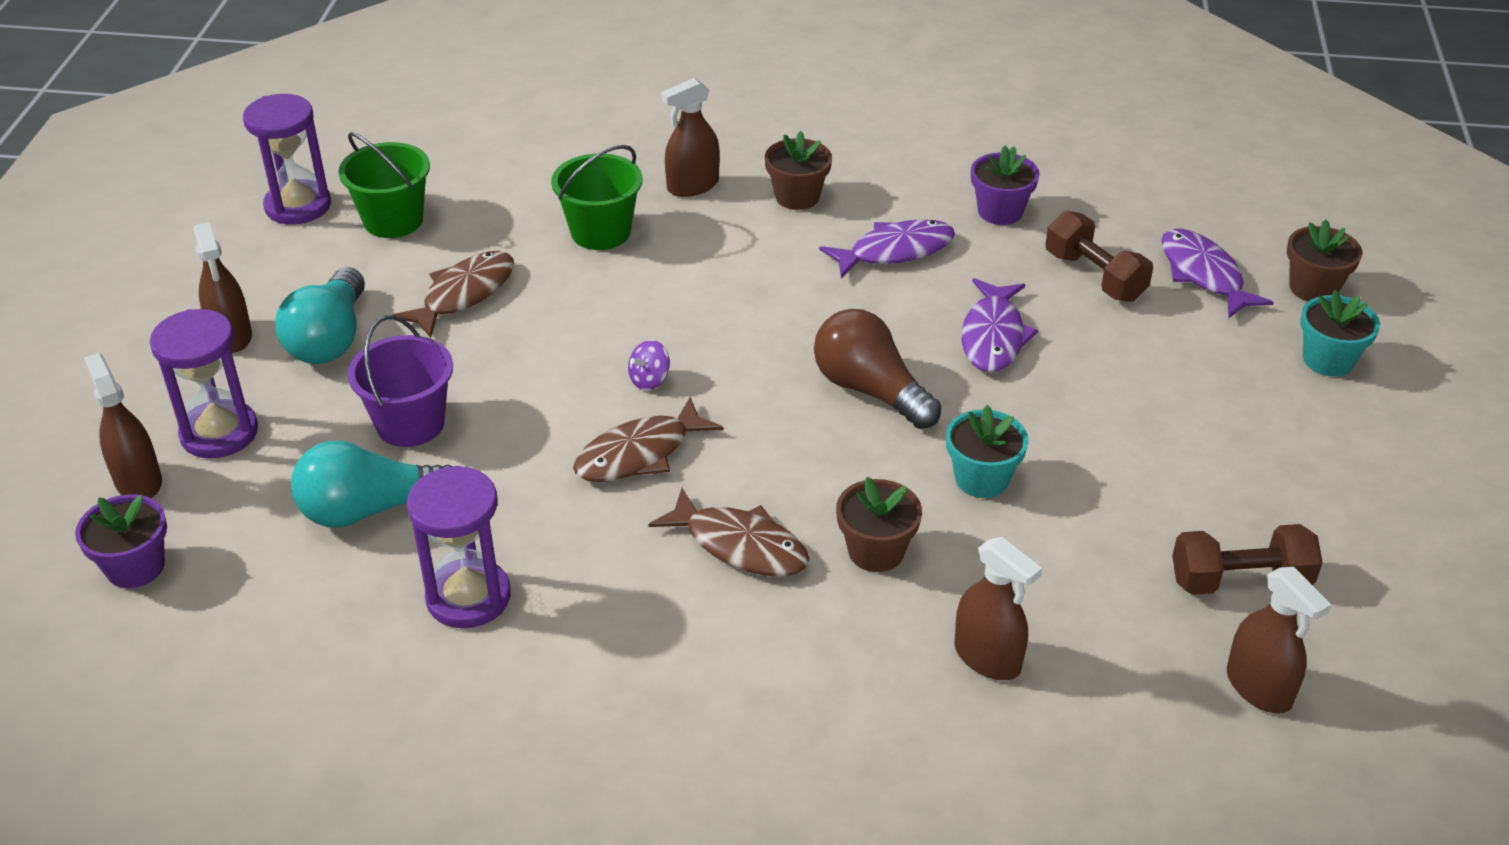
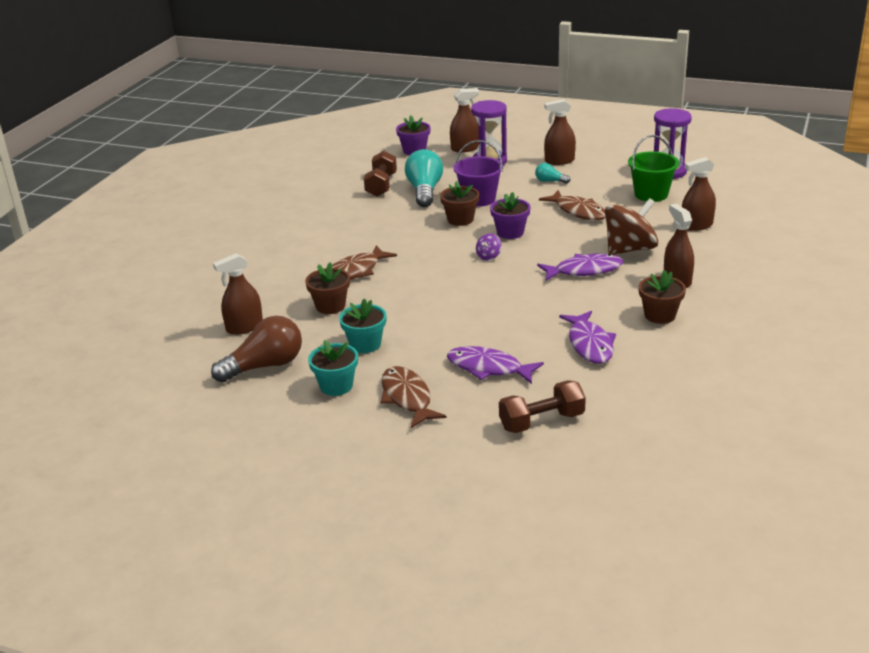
camera: 105 degrees right, 10 degrees down
turquoise light bulb [275,267,365,364] -> turquoise light bulb [535,163,570,184], size x0.49
purple hourglass [407,466,511,628] -> none
green bucket [551,145,643,250] -> brown spinning top [605,198,658,255]
brown fish [573,397,724,482] -> brown fish moved to [381,366,447,428]
purple spinning top [628,340,670,390] -> purple spinning top turned 120 degrees counterclockwise [476,233,502,260]
brown light bulb [814,309,941,429] -> brown light bulb moved to [211,316,302,382]
purple flower pot [971,146,1040,225] -> purple flower pot moved to [490,192,531,239]
purple fish [1161,228,1274,318] -> purple fish moved to [537,254,623,281]
brown dumbbell [1172,524,1323,595] -> brown dumbbell moved to [364,151,397,197]
brown spray bottle [1227,567,1332,714] -> brown spray bottle moved to [682,157,716,231]
brown flower pot [1287,219,1362,301] -> brown flower pot moved to [440,181,479,226]
turquoise flower pot [1300,290,1380,377] -> turquoise flower pot moved to [308,340,358,396]

